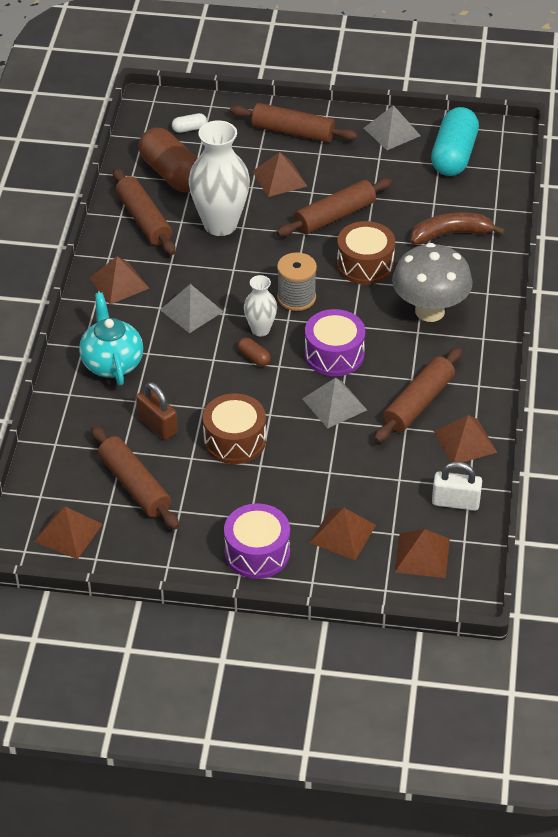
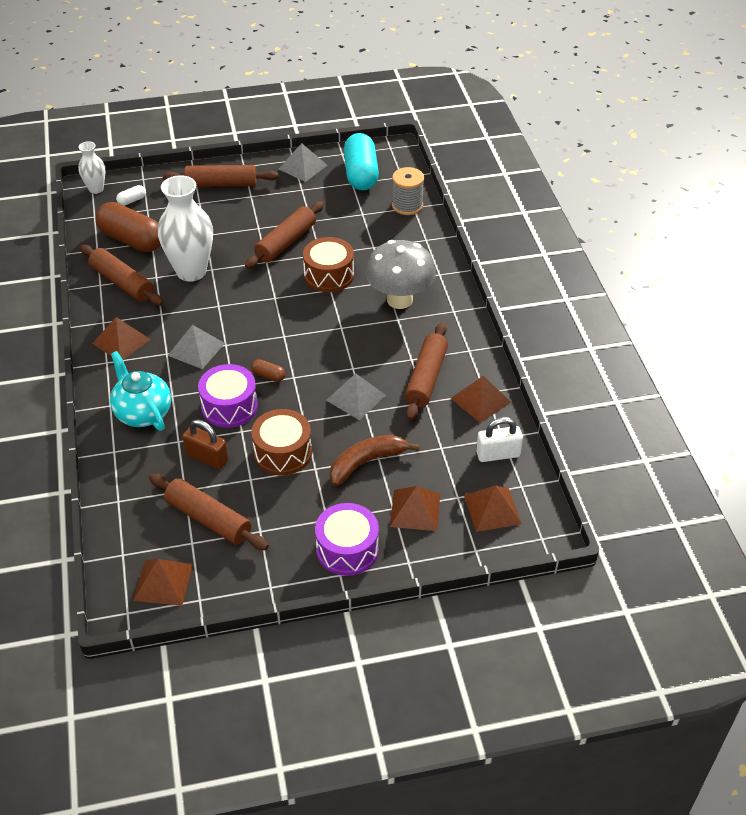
camera: 20 degrees left, 0 degrees up
white vase [244,275,277,337] -> white vase moved to [78,141,105,194]
brown pyramid [252,152,307,197] -> none
grey spool [277,252,317,311] -> grey spool moved to [392,167,424,215]
purple drum [305,309,365,376] -> purple drum moved to [198,364,258,428]
brown banana [411,212,505,244] -> brown banana moved to [330,435,420,486]

